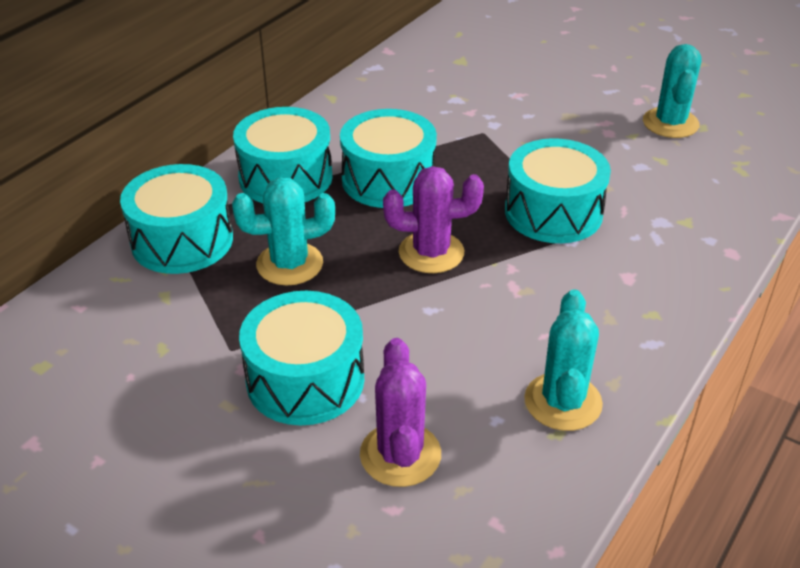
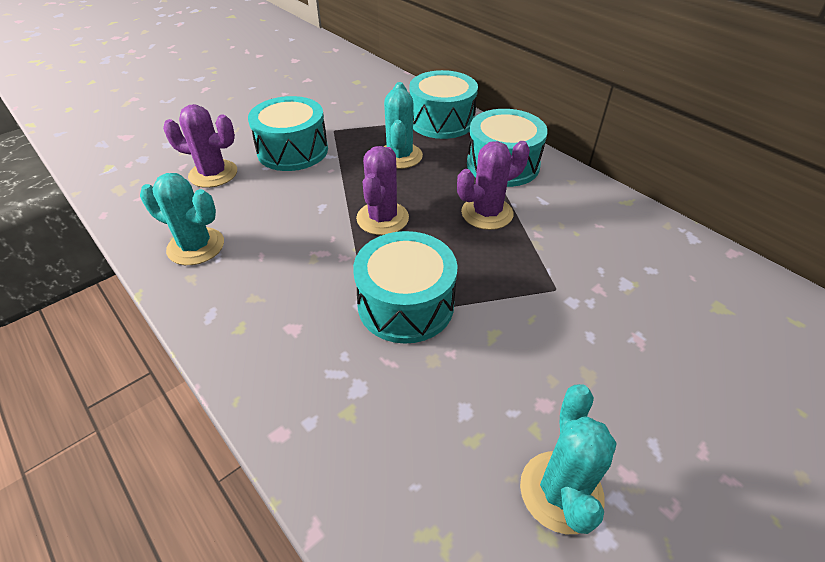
camera: 105 degrees right, 5 degrees up
turquoise drum [340,109,437,208] -> purple cactus [457,141,530,230]
turquoise cactus [643,44,702,138] -> turquoise cactus turned 75 degrees clockwise [520,384,617,534]

